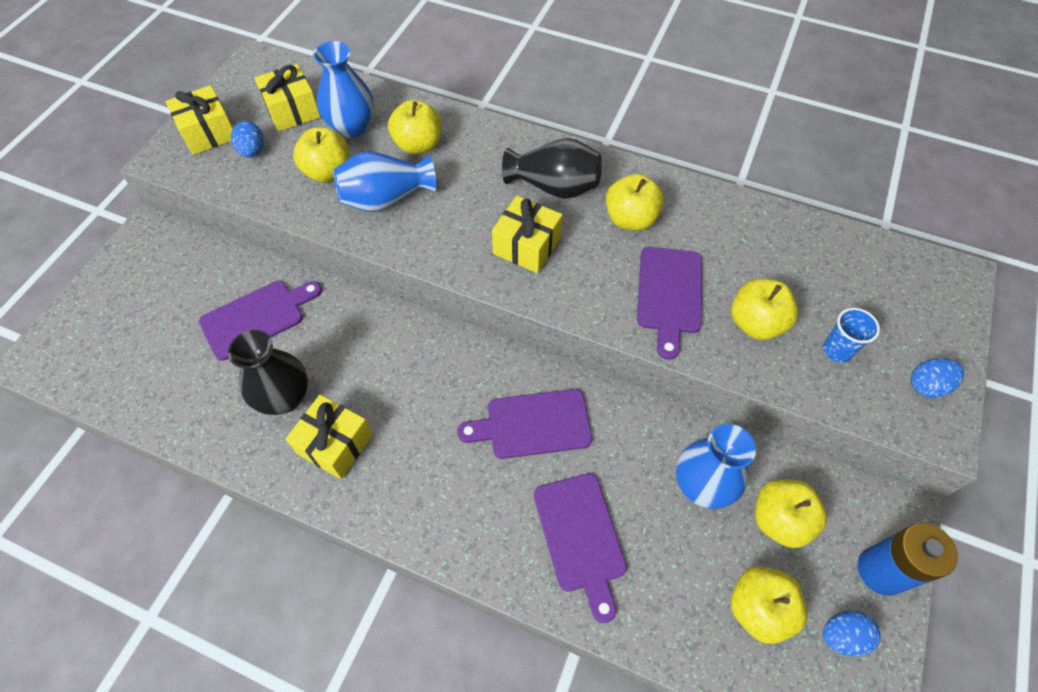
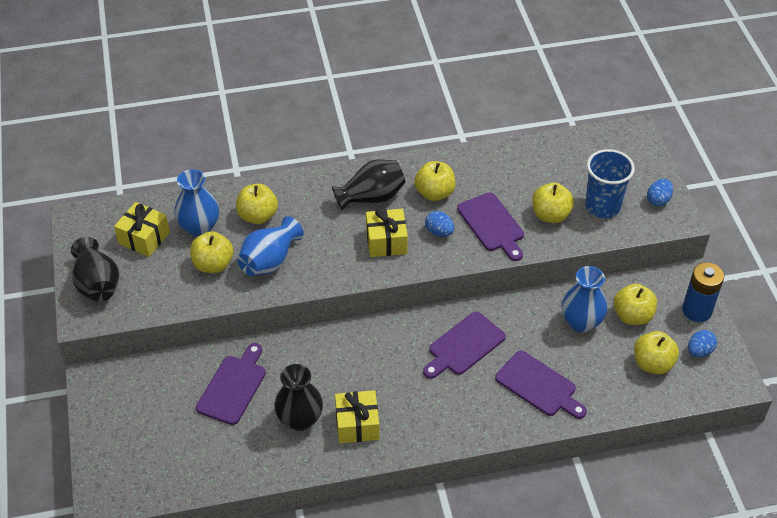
camera: 35 degrees left, 10 degrees down
yellow gift [165,85,233,155] -> black vase [71,237,119,302]
blue egg [231,121,264,157] -> blue egg moved to [425,211,454,237]
blue cup [823,308,880,363] -> blue cup [585,149,635,218], size x1.81

